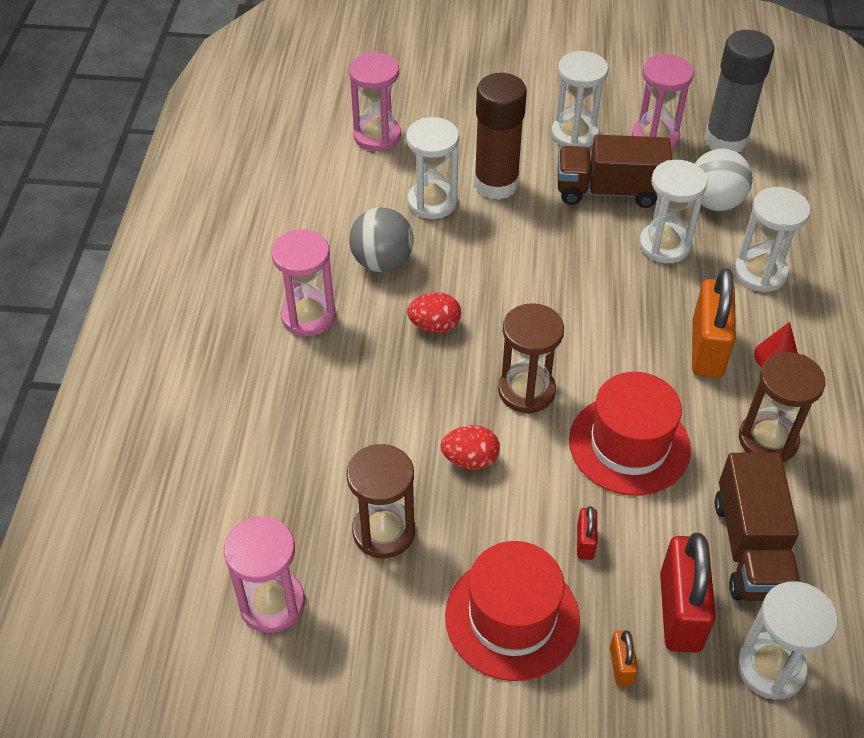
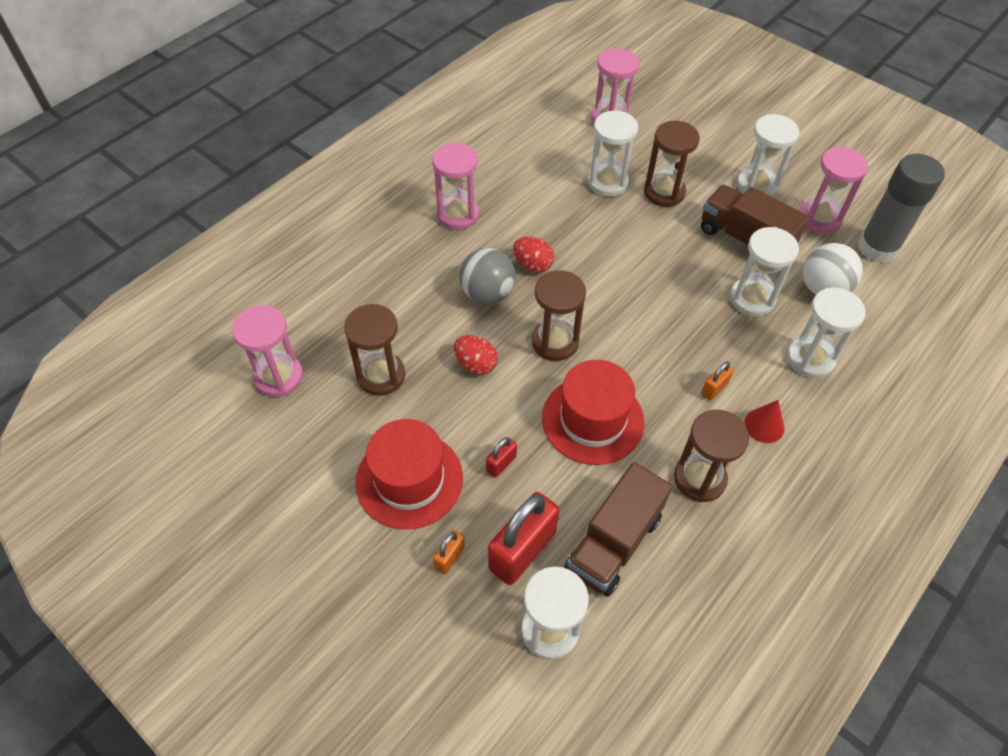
camera: 35 degrees right, 5 degrees up
grey ball [349,208,414,272] -> grey ball moved to [459,248,516,305]
brown glue stick [474,73,527,200] -> brown hourglass [644,121,700,207]
orange padlock [692,268,736,378] -> orange padlock [701,361,734,401], size x0.47

